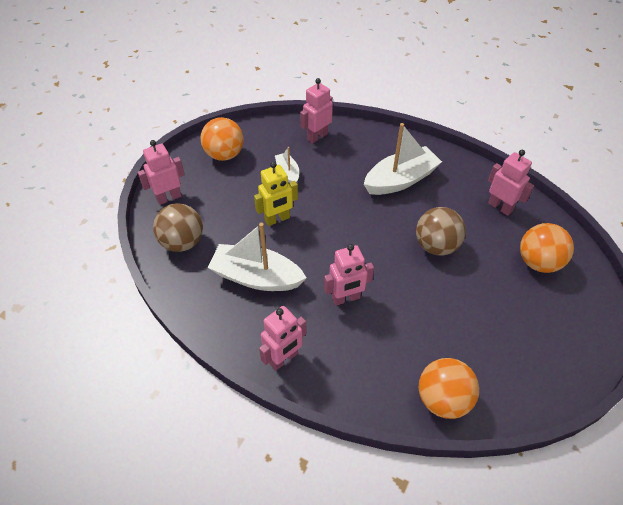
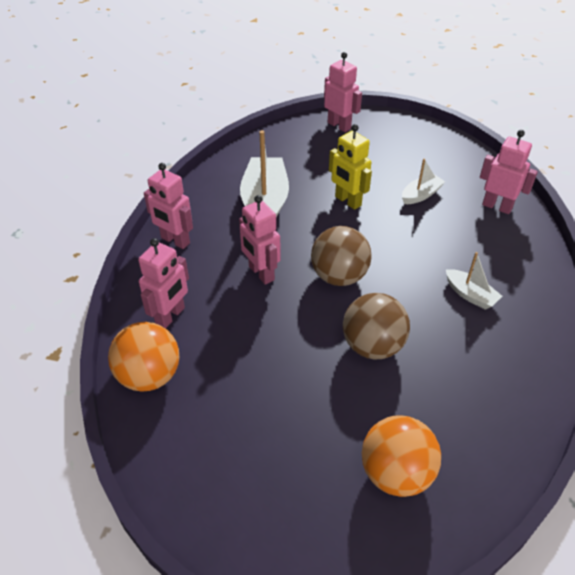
camera: 75 degrees right, 5 degrees down
brown ball [153,203,203,252] -> brown ball moved to [311,226,372,286]
orange ball [200,117,243,161] -> none
white boat [364,123,442,195] -> white boat [446,252,502,310], size x0.52
pink robot [488,150,534,216] -> pink robot moved to [138,238,189,329]

